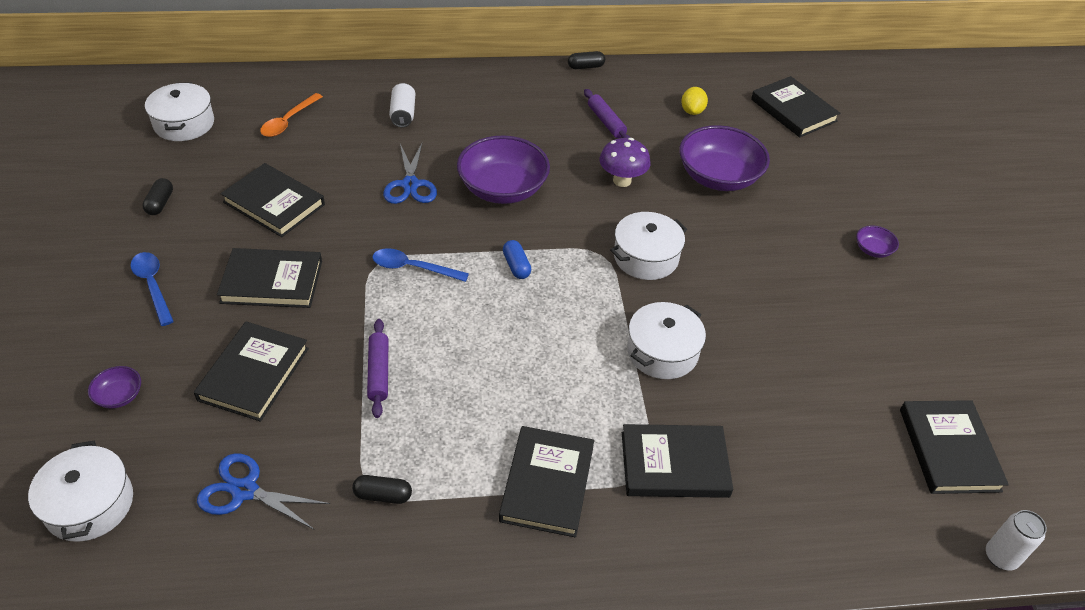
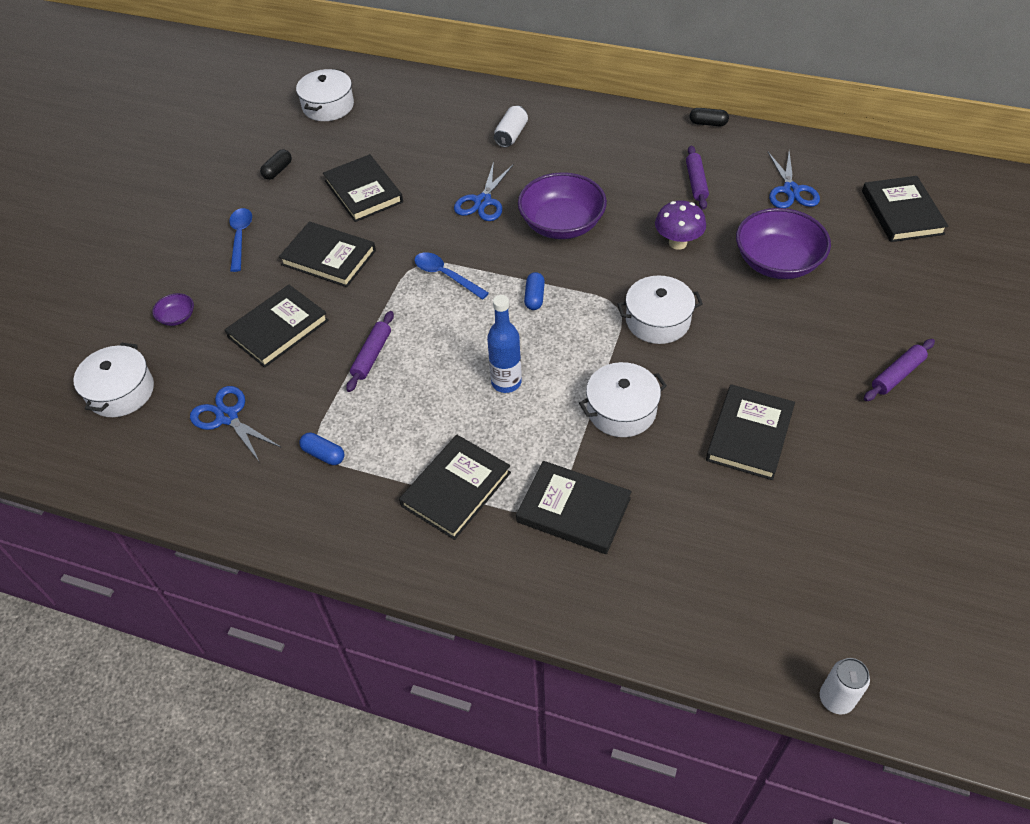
camera: 30 degrees right, 5 degrees up
orange spoon [260,93,323,137] -> none
black capsule [352,475,412,504] -> blue capsule [299,433,344,465]
yellow lemon [681,87,708,115] -> blue scissors [768,151,820,208]
purple bowl [856,226,899,258] -> purple rolling pin [864,339,935,401]
black book [900,400,1009,494] -> black book moved to [706,384,795,480]
none -> blue bottle [487,295,522,393]

